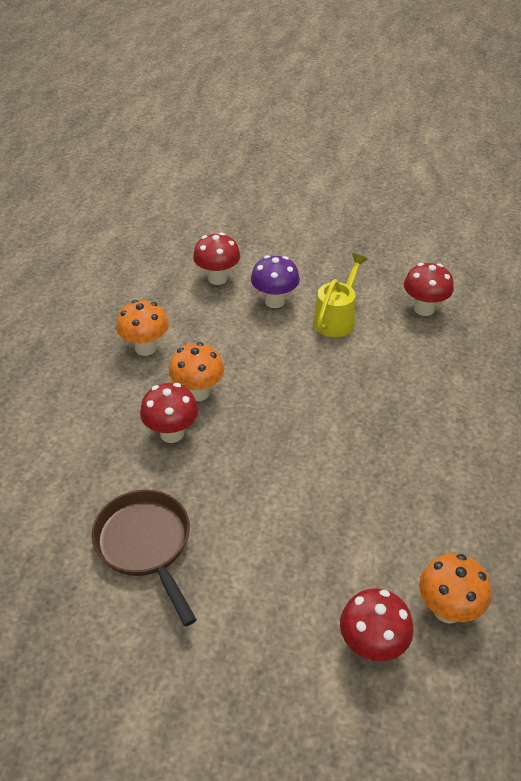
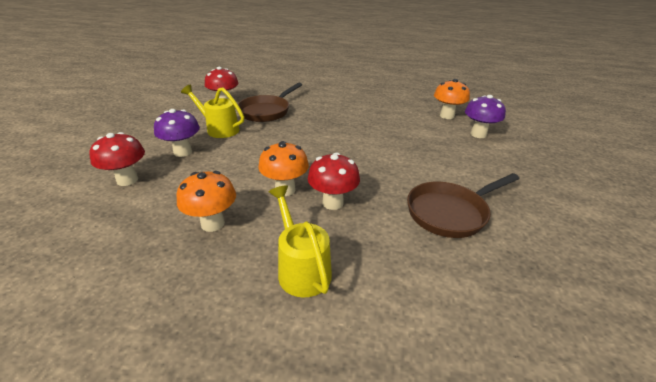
camera: 90 degrees left, 10 degrees down
red mushroom [340,588,414,661] -> purple mushroom [465,95,506,138]
none -> brown pan [238,82,302,122]
none -> yellow watering can [269,185,332,298]

